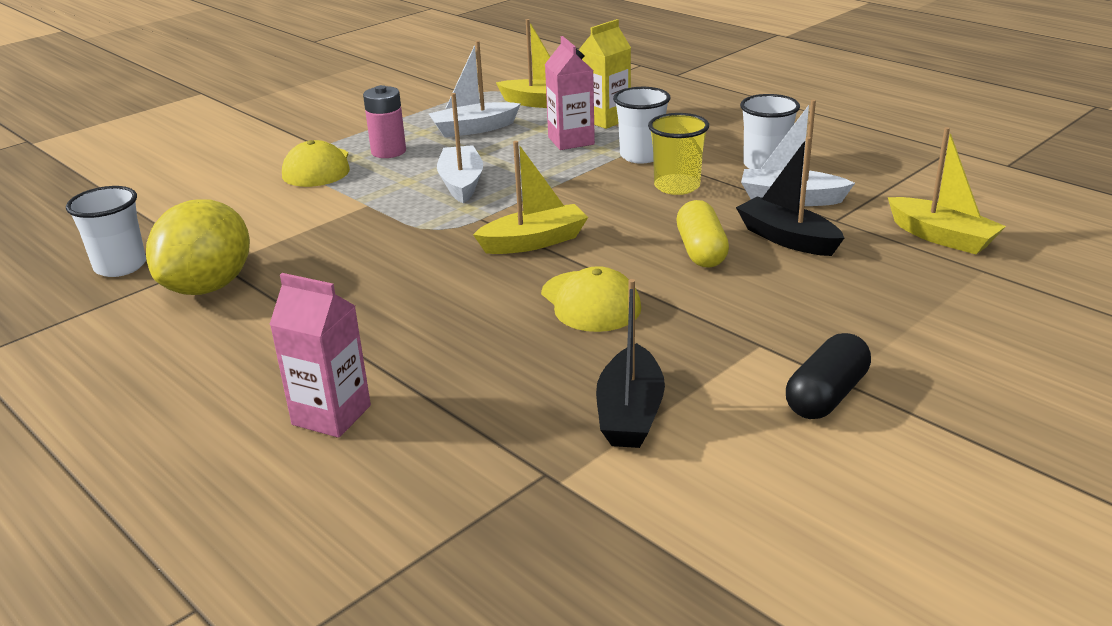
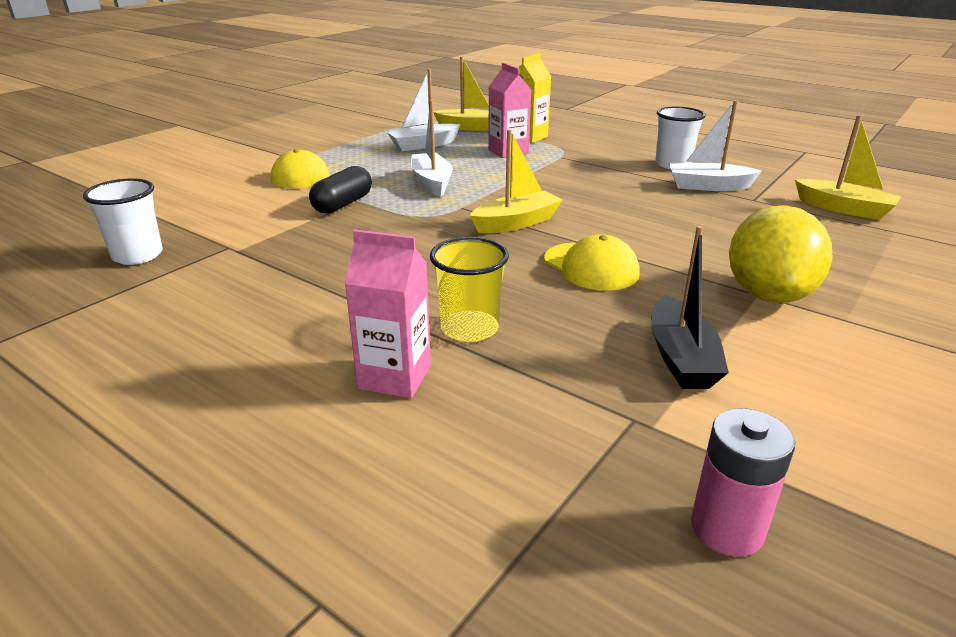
camera: 10 degrees left, 0 degrees up
yellow lemon [146,199,250,295] -> yellow lemon moved to [729,205,832,303]
pink battery [363,85,406,158] -> pink battery moved to [691,408,795,557]
white cup [613,87,670,164] -> none
yellow cup [648,113,709,195] -> yellow cup moved to [430,237,509,342]
yellow capsule [677,200,729,268] -> none
black boat [736,137,844,256] -> none
black capsule [786,333,871,419] -> black capsule moved to [309,166,372,214]

